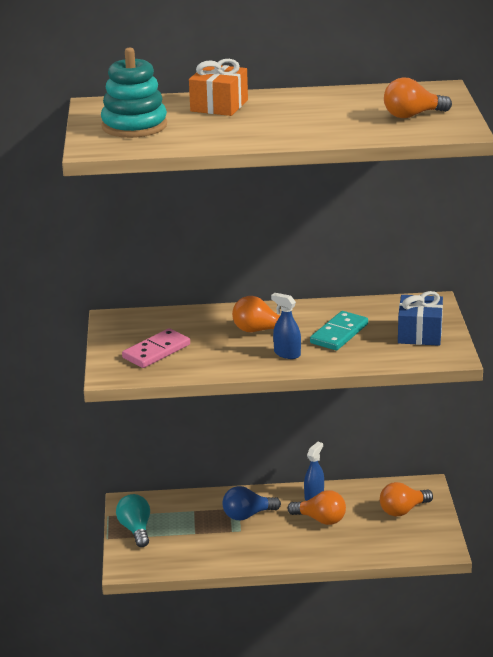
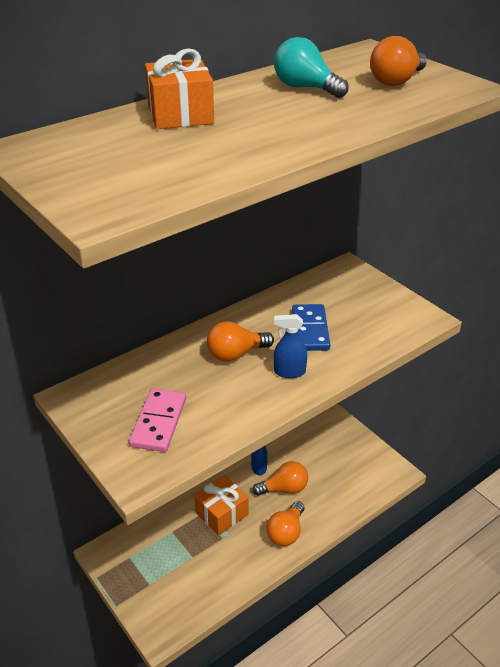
camera: 35 degrees left, 10 degrees up
turquoise stacking toy [101,48,167,138] -> none
turquoise light bulb [116,494,150,547] -> turquoise light bulb moved to [274,37,349,98]
blue light bulb [222,486,281,520] -> orange gift [194,475,248,536]
turquoise domino [310,311,368,350] -> blue domino [292,304,330,351]
orange light bulb [380,482,433,516] -> orange light bulb moved to [266,501,304,546]
blue gift [398,291,443,346] -> none

